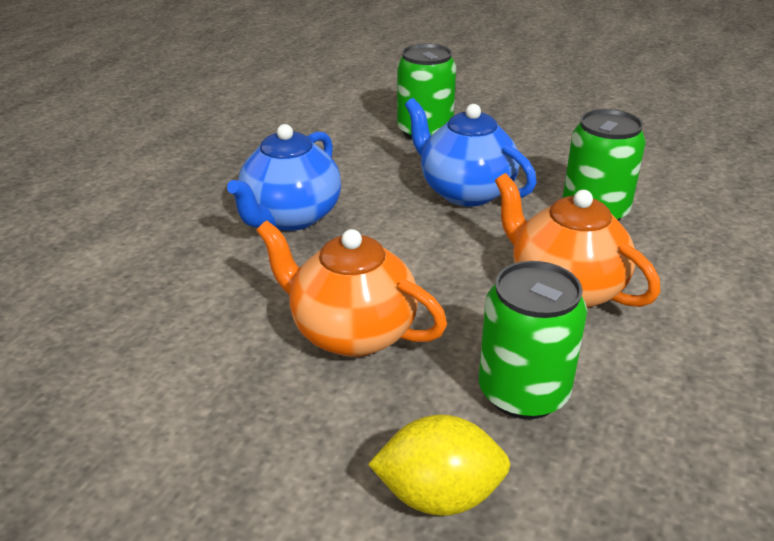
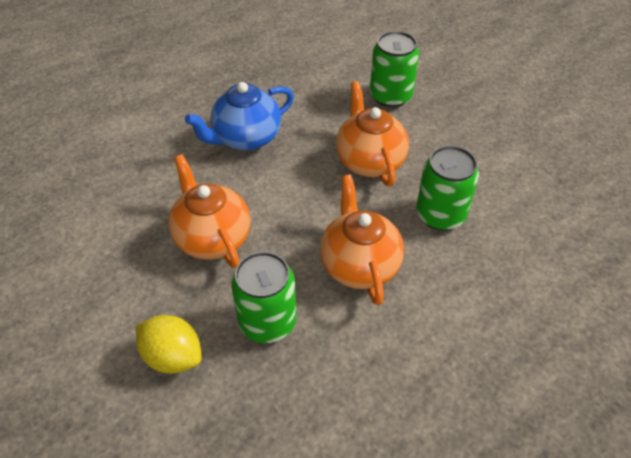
camera: 30 degrees right, 15 degrees up
blue teapot [405,98,537,207] -> orange teapot [336,81,409,186]

